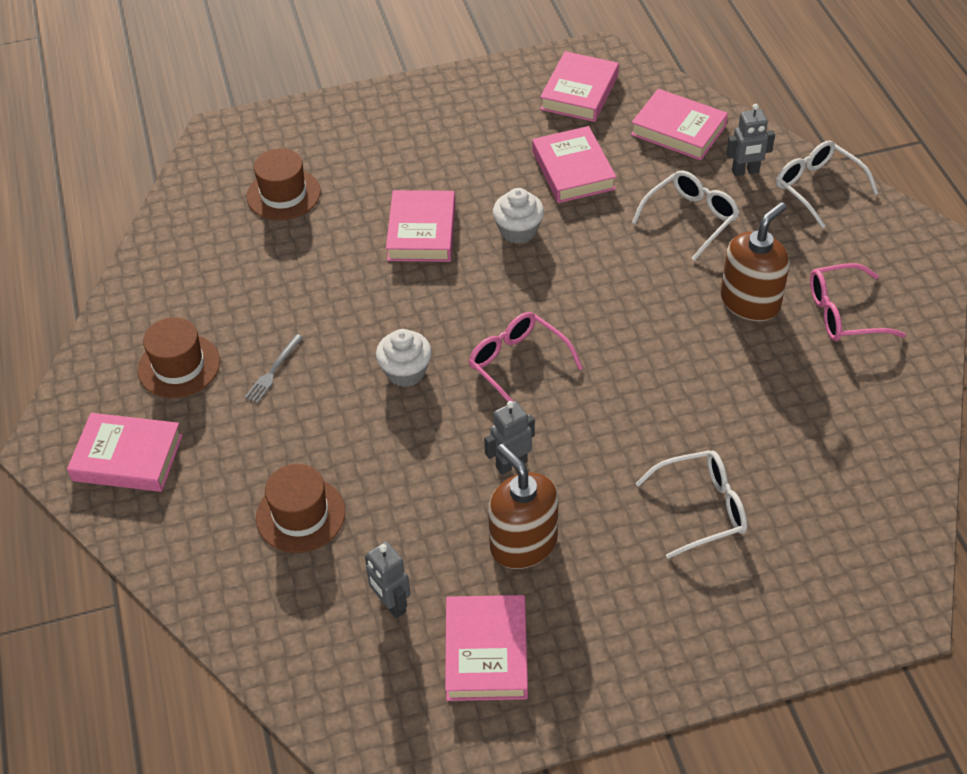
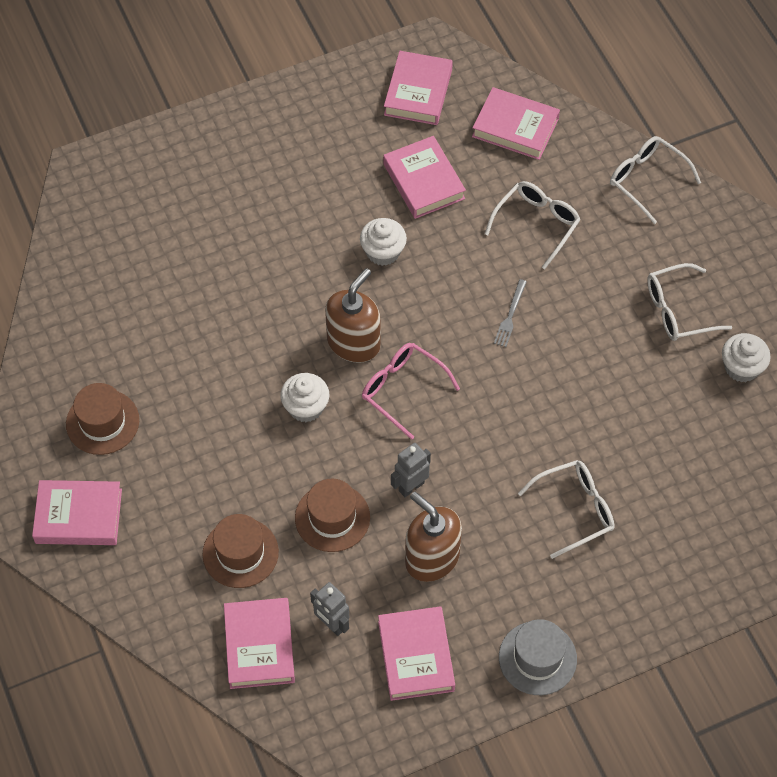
camera: 10 degrees left, 10 degrees up
grey fork [245,334,303,403] -> grey fork moved to [494,279,527,347]
brown hat [247,148,321,220] -> brown hat moved to [295,478,370,552]
pink book [386,190,455,262] -> pink book moved to [224,598,295,689]
brown soap dispenser [721,202,790,321] -> brown soap dispenser moved to [325,268,381,363]
grey robot [726,104,775,176] -> none
pink glasses [810,263,906,341] -> white glasses [647,263,733,341]
none -> grey hat [499,619,577,695]
none -> white cupcake [722,333,771,383]

